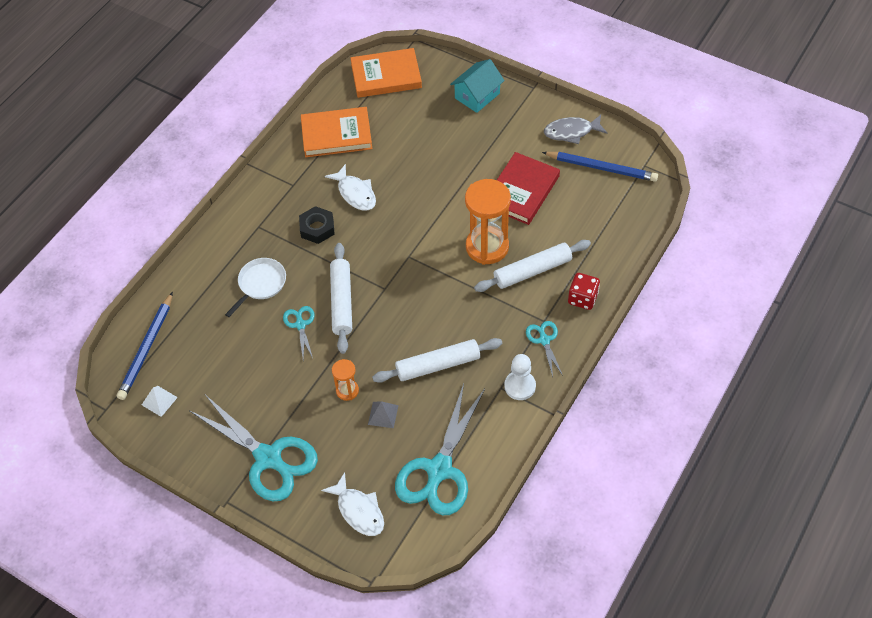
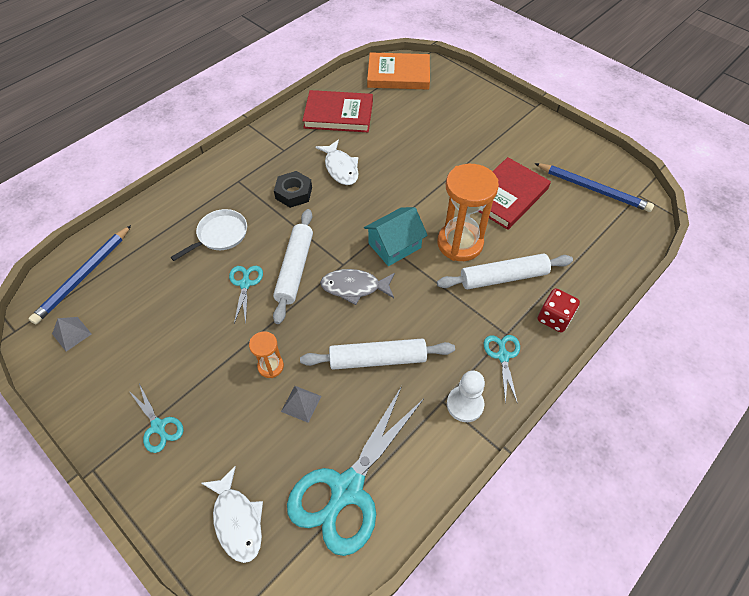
camera: 10 degrees right, 0 degrees up
white pyramid [142,386,178,417] -> grey pyramid [52,317,91,352]
turquoise scissors [190,395,318,501] -> turquoise scissors [128,384,184,453], size x0.47
orange book [301,107,372,157] -> red book [302,90,373,132]
turquoise house [450,59,505,113] -> turquoise house moved to [364,207,428,266]
grey fish [544,115,607,144] -> grey fish moved to [320,269,395,305]

